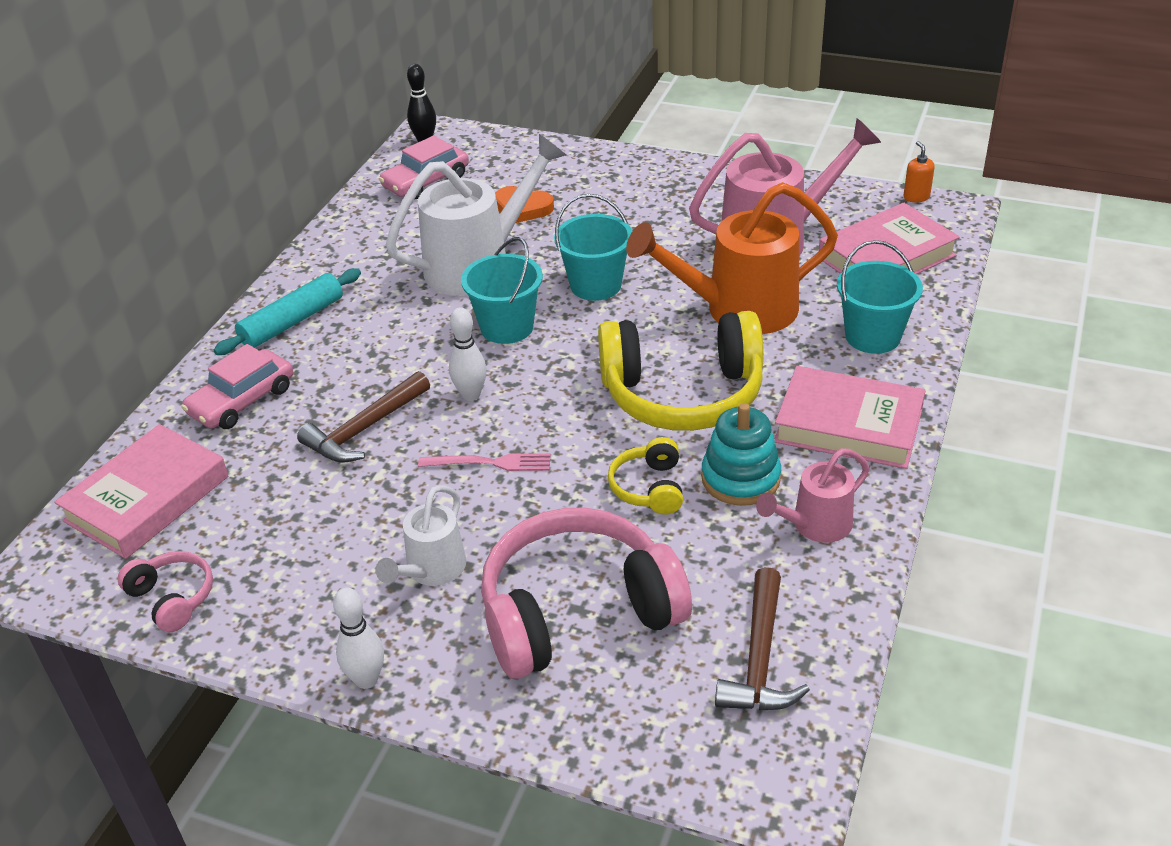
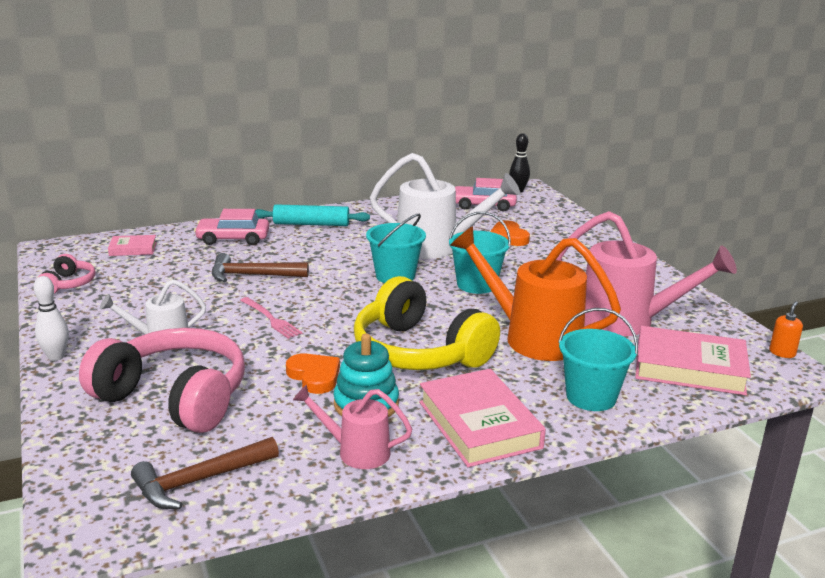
camera: 45 degrees right, 15 degrees down
pink book [54,424,229,559] -> pink book [108,235,157,256], size x0.51
white bowling pin [449,307,487,401] -> none
yellow headphones [608,437,683,514] -> orange heart [286,353,340,394]

